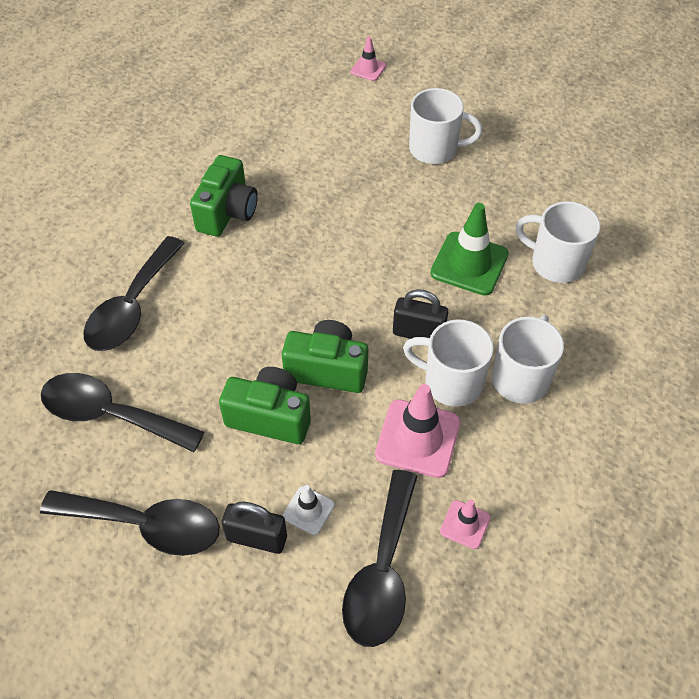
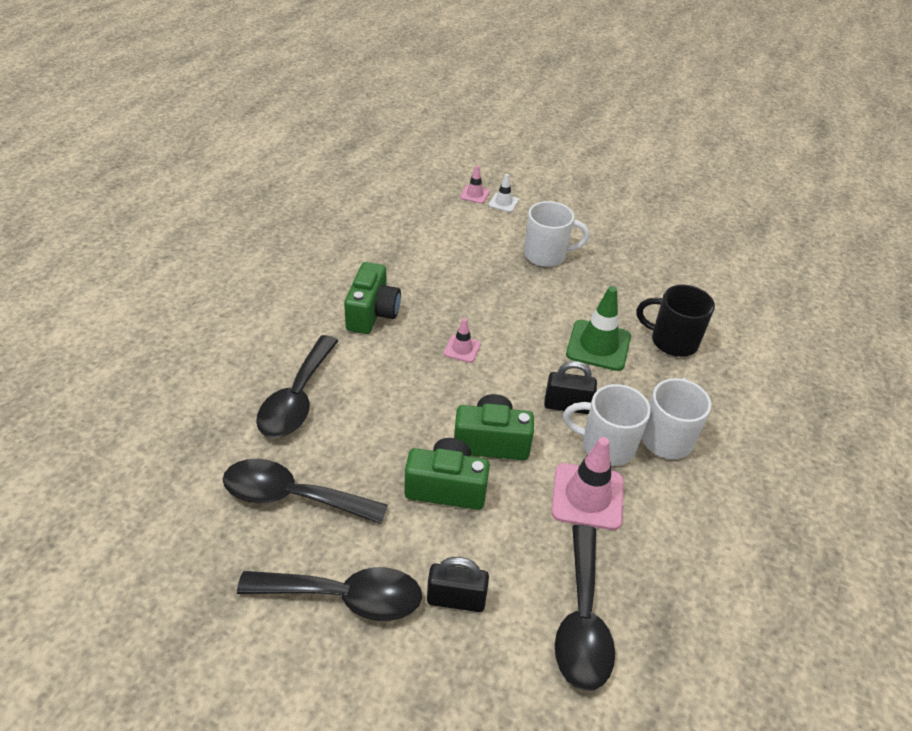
camera: 10 degrees left, 10 degrees down
white traffic cone [283,485,335,535] -> white traffic cone moved to [488,174,519,212]
pink traffic cone [440,500,490,549] -> pink traffic cone moved to [444,318,481,363]
white mug [516,201,600,283] -> black mug [637,285,715,357]

